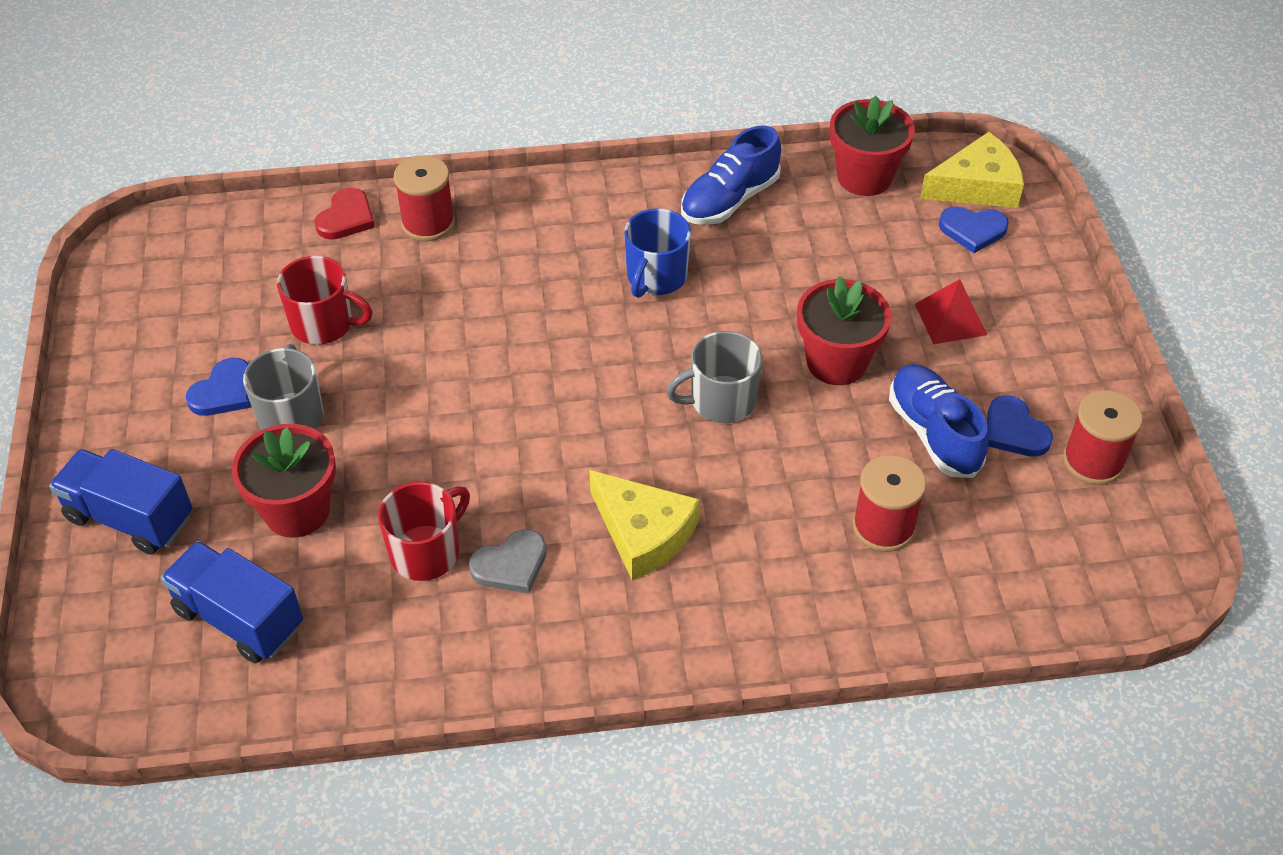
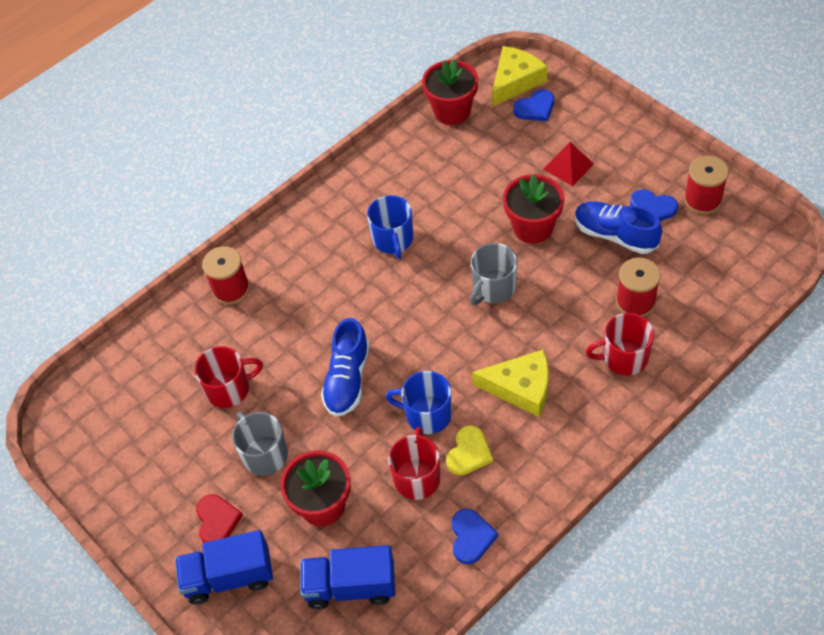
camera: 30 degrees left, 5 degrees up
blue heart [186,358,251,416] -> blue heart moved to [452,509,498,564]
red heart [315,188,375,240] -> red heart moved to [196,494,243,543]
grey heart [469,529,547,593] -> yellow heart [446,425,493,475]
blue shoe [681,125,781,225] -> blue shoe moved to [321,318,370,417]
none -> blue mug [386,371,452,434]
none -> red mug [586,313,654,376]

